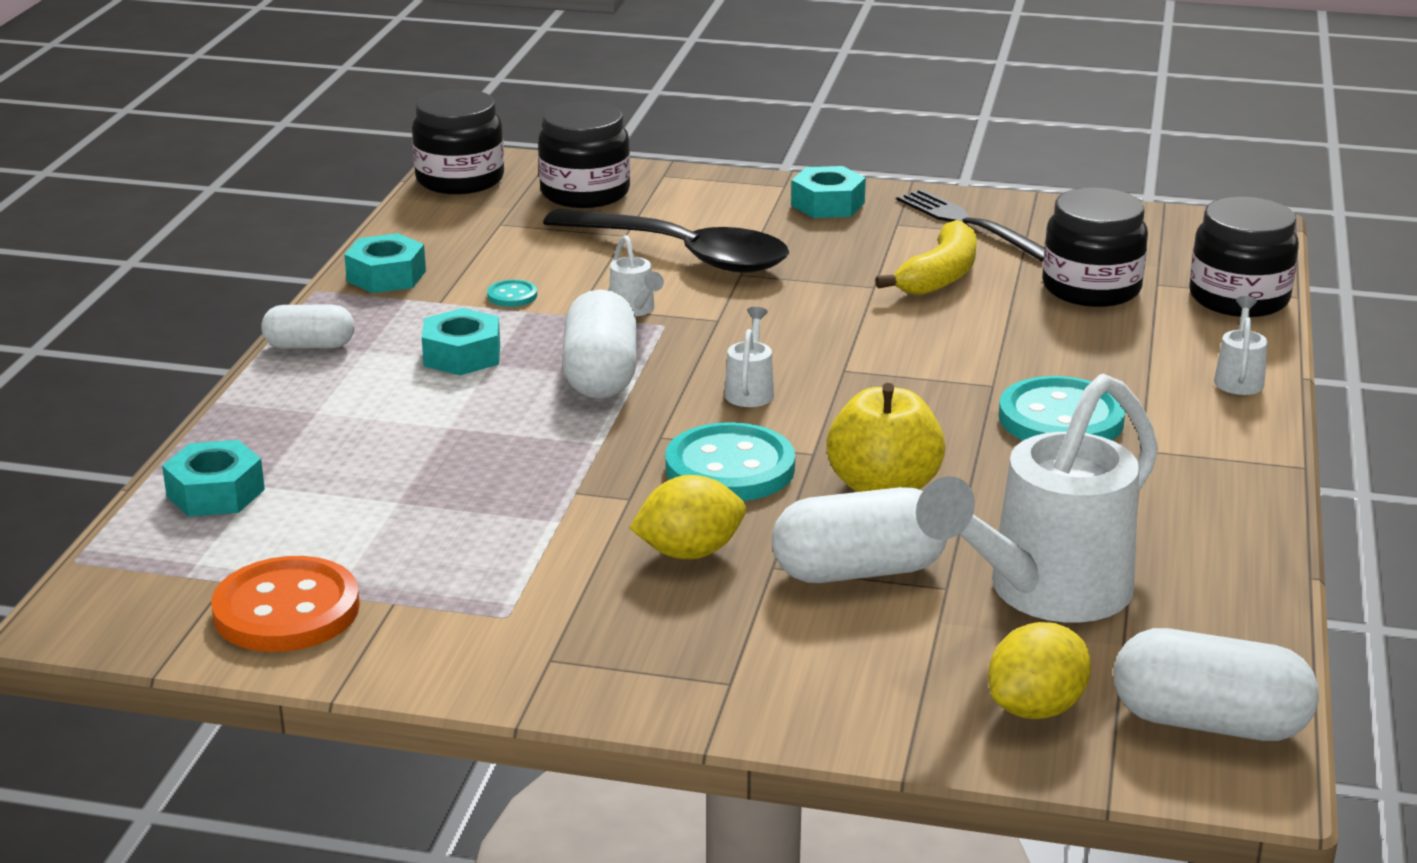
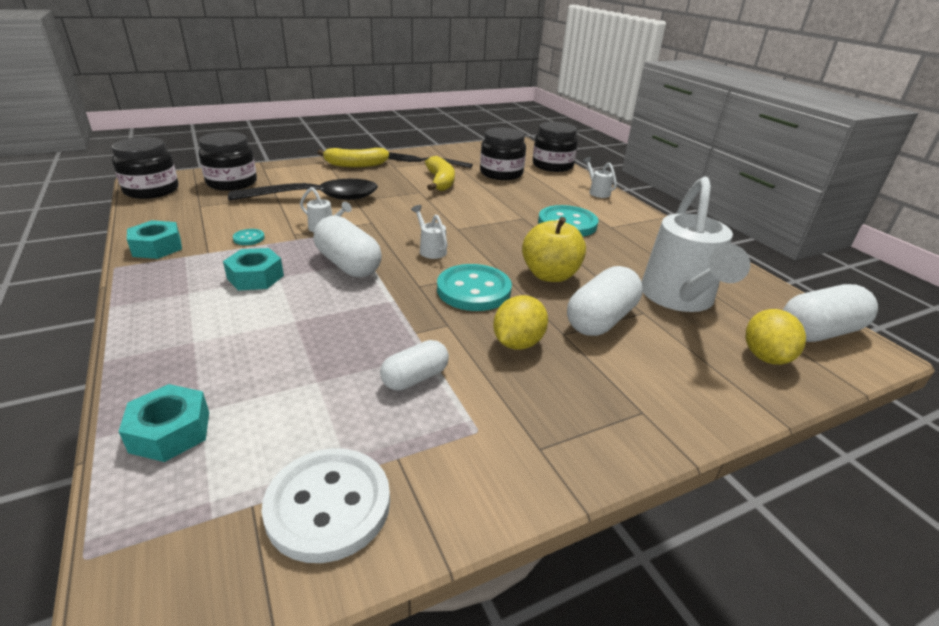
camera: 40 degrees left, 5 degrees up
orange button [211,556,360,652] -> white button [262,448,390,563]
white capsule [261,304,355,349] -> white capsule moved to [380,340,449,391]
turquoise nut [791,166,866,218] -> yellow banana [317,148,389,168]

